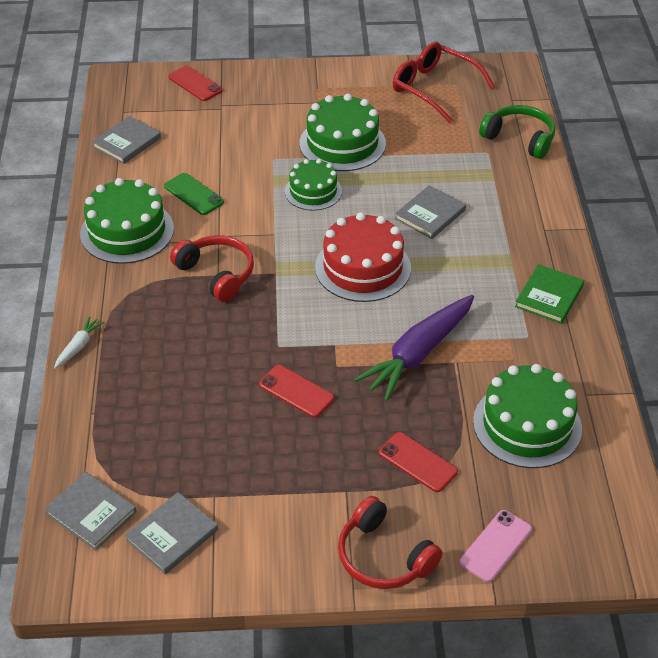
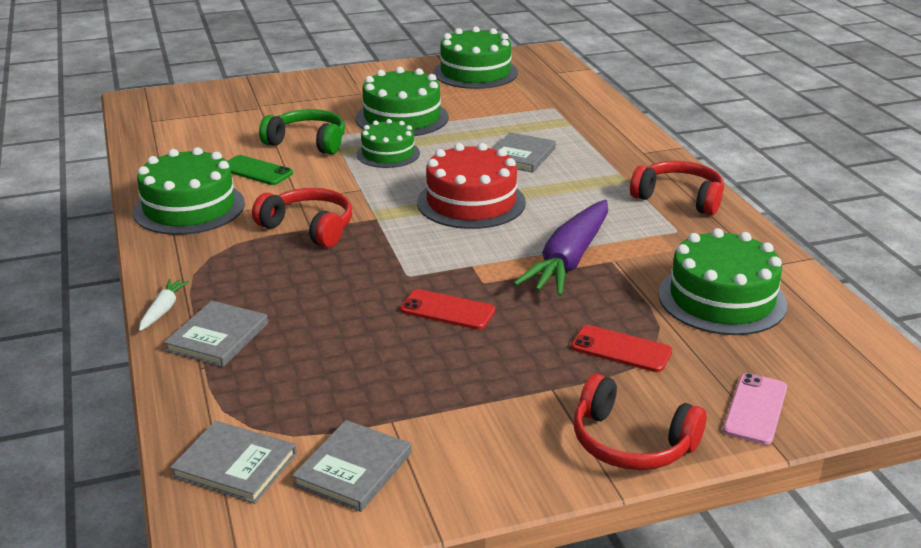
camera: 15 degrees left, 15 degrees down
grey book [92,116,161,164] -> grey book moved to [164,301,268,367]
red phone [168,66,222,101] -> none
red glasses [393,42,495,123] -> green cake [433,26,518,89]
green headphones [479,105,555,159] -> green headphones moved to [259,109,345,155]
green book [515,264,584,324] -> red headphones [630,161,724,216]

